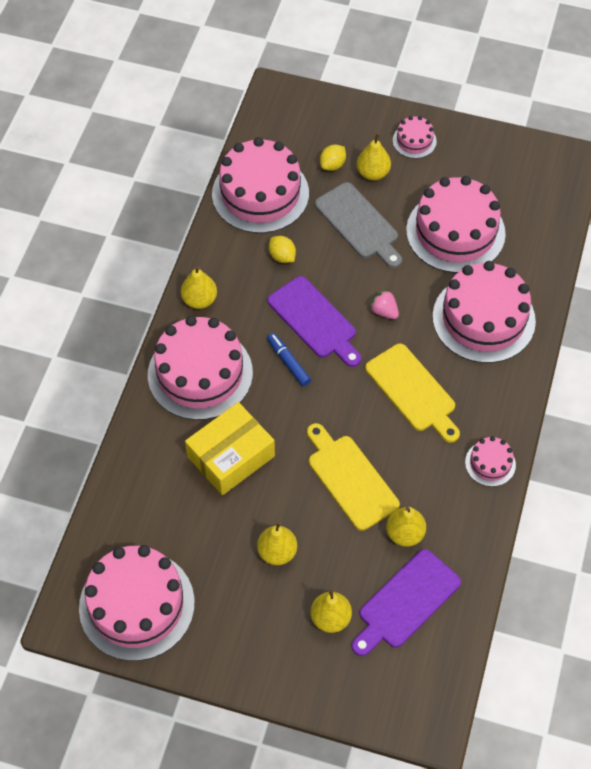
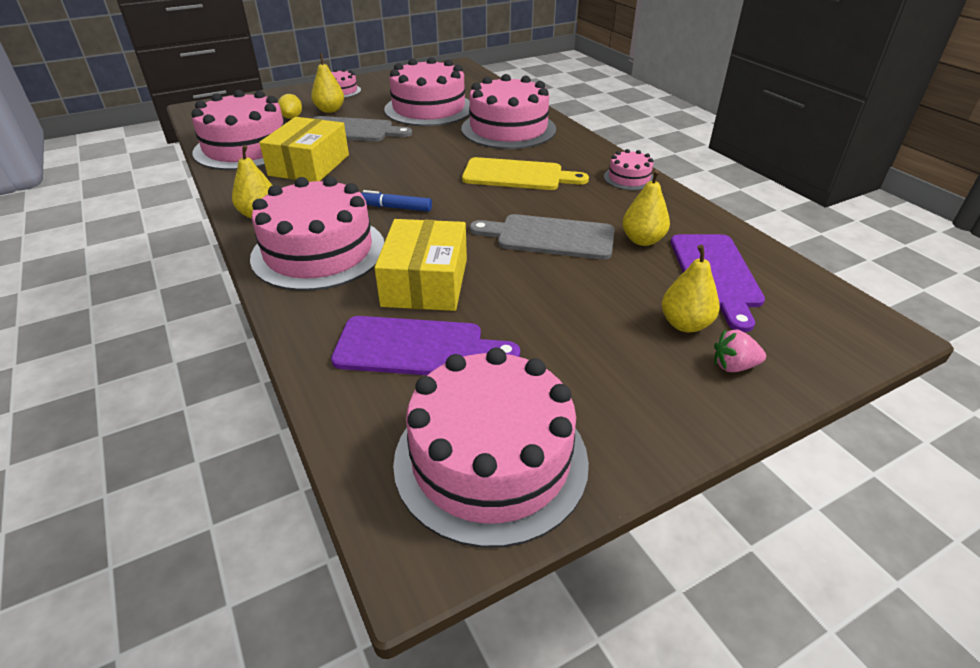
camera: 45 degrees left, 20 degrees down
yellow pear [257,522,297,565] -> none
purple cutting board [268,276,361,367] -> purple cutting board moved to [331,316,520,375]
yellow lemon [269,236,296,263] -> yellow box [259,117,349,182]
yellow cutting board [307,423,400,531] -> grey cutting board [470,214,615,260]
pink strawberry [369,290,399,319] -> pink strawberry moved to [714,329,766,372]

